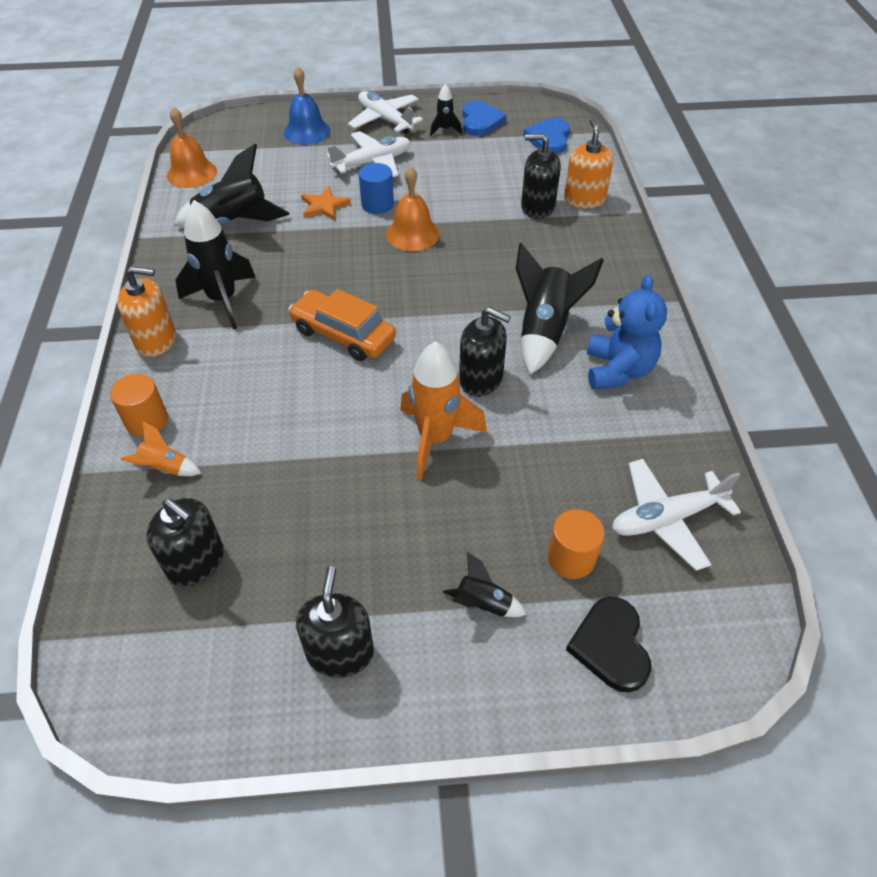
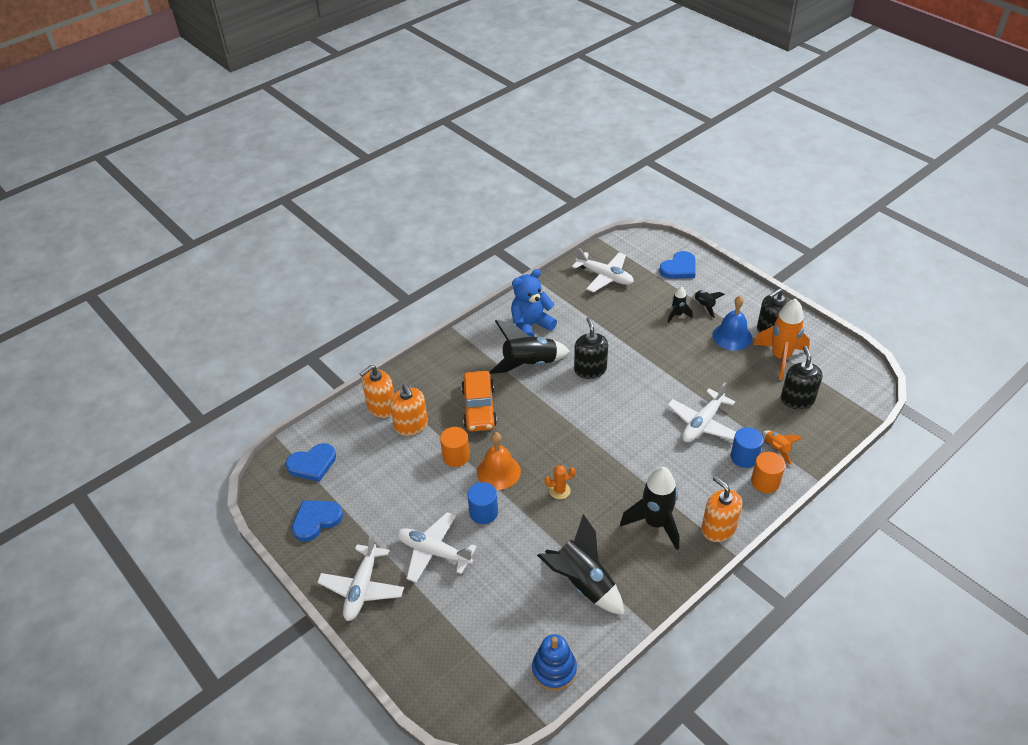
camera: 125 degrees left, 5 degrees down
orange bell [167,107,217,188] -> blue stacking toy [532,634,577,691]
blue bell [284,66,331,145] -> blue bell moved to [713,296,752,351]
orange car [288,289,396,361] -> orange car moved to [461,371,497,432]
orange star [301,186,351,220] -> none
orange rocket [400,341,487,480] -> orange rocket moved to [753,298,810,380]
black rocket [430,84,462,136] -> black rocket moved to [668,286,693,323]
black soap dispenser [521,134,561,219] -> orange soap dispenser [390,384,428,436]
orange cylinder [548,509,604,579] -> orange cylinder moved to [440,427,470,467]
black heart [566,597,651,692] -> blue heart [659,251,696,279]
none -> orange cactus [544,465,576,499]
none -> white plane [667,382,736,442]
none -> blue cylinder [731,427,763,468]

